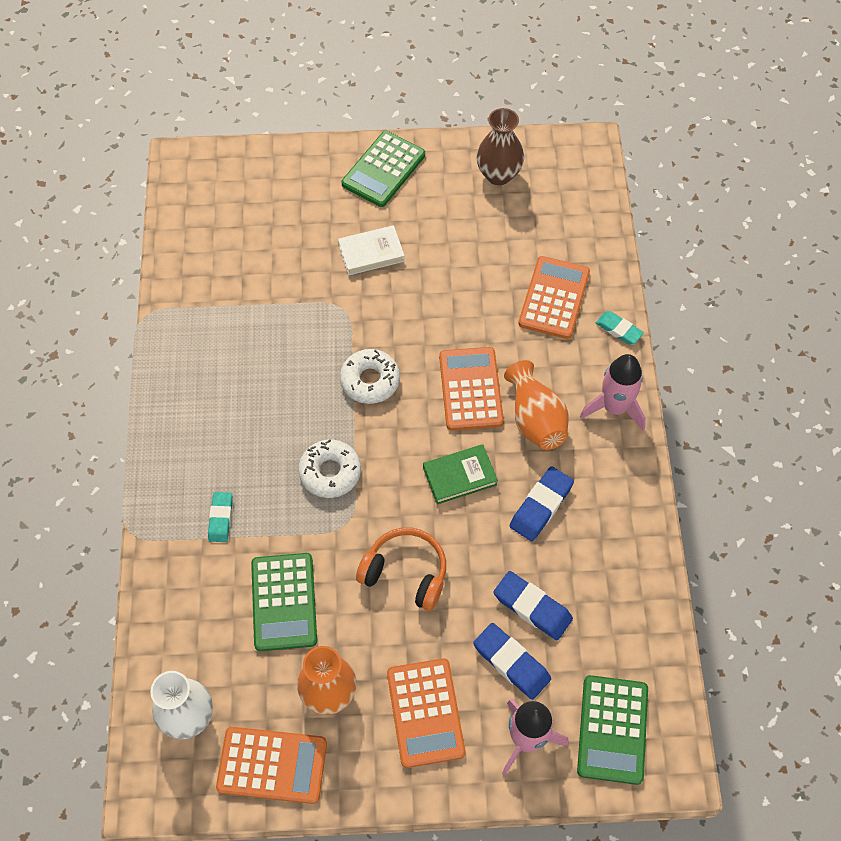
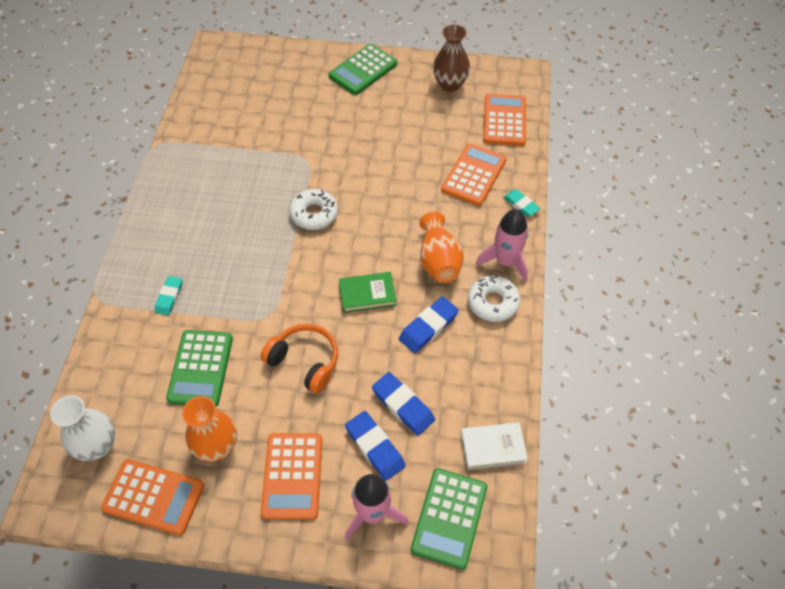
camera: 10 degrees right, 5 degrees down
white donut [298,439,361,498] -> white donut moved to [468,275,520,322]
white book [338,225,405,275] -> white book moved to [461,422,528,470]
orange calculator [439,347,504,431] -> orange calculator moved to [483,94,526,146]

